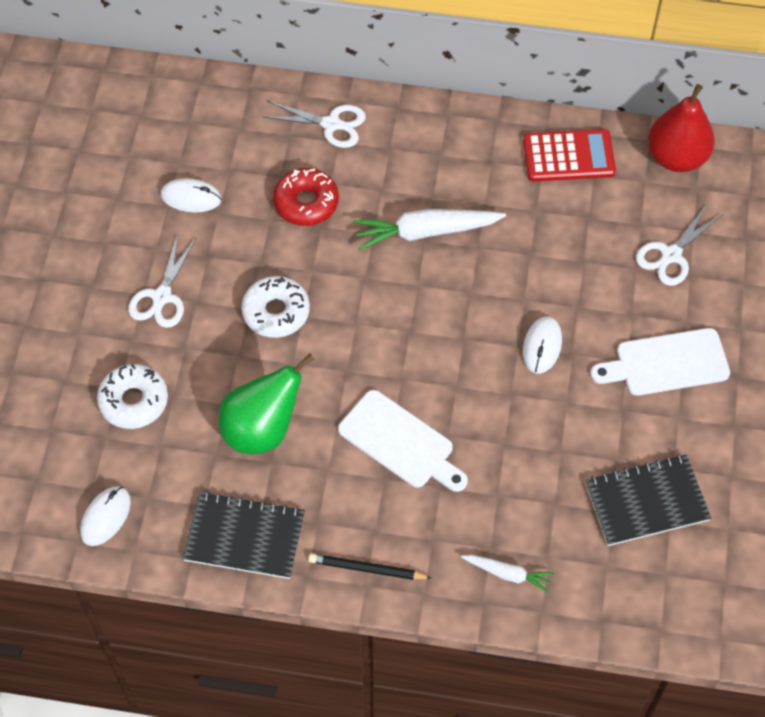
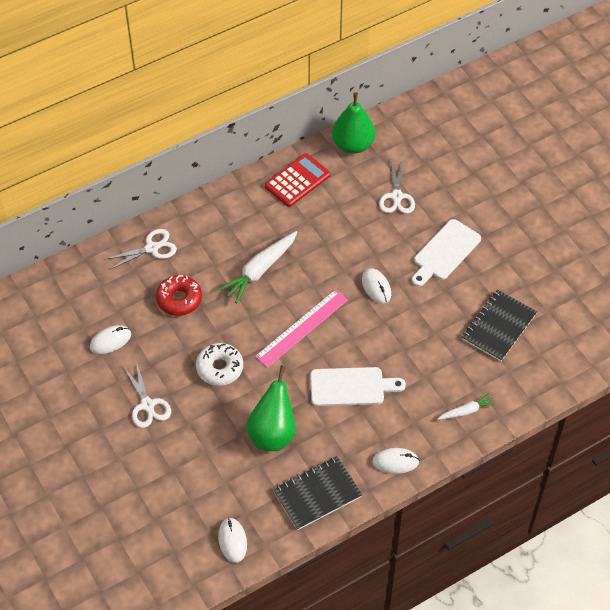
camera: 40 degrees left, 5 degrees down
white donut [97,363,168,429] -> none
black pencil [309,553,432,580] -> white mouse [372,448,419,474]
red pear [648,84,715,172] -> green pear [332,92,375,154]
none -> pink ruler [255,289,348,368]

